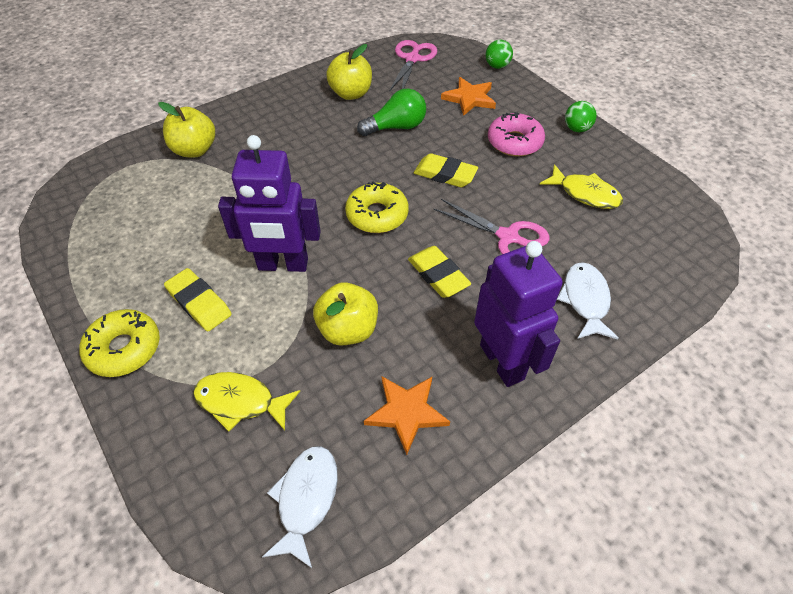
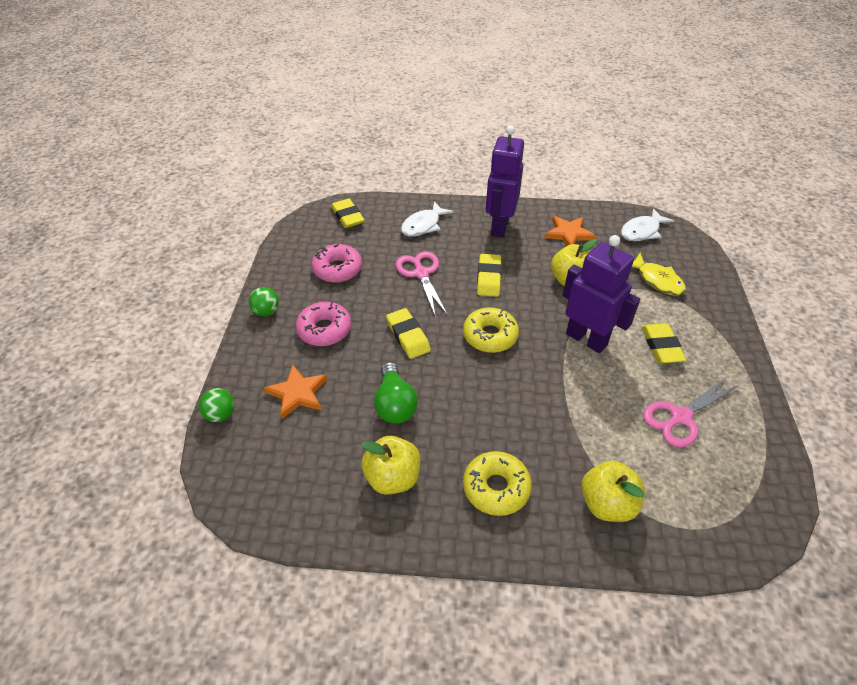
camera: 140 degrees left, 5 degrees down
yellow donut [79,309,160,377] -> yellow donut moved to [463,451,532,516]
green light bulb [357,89,426,136] -> green light bulb turned 120 degrees counterclockwise [374,362,418,424]
pink scissors [389,40,437,91] -> pink scissors moved to [643,378,739,447]
yellow fish [540,164,623,209] -> pink donut [311,244,362,282]
none -> yellow eraser [331,199,365,228]

